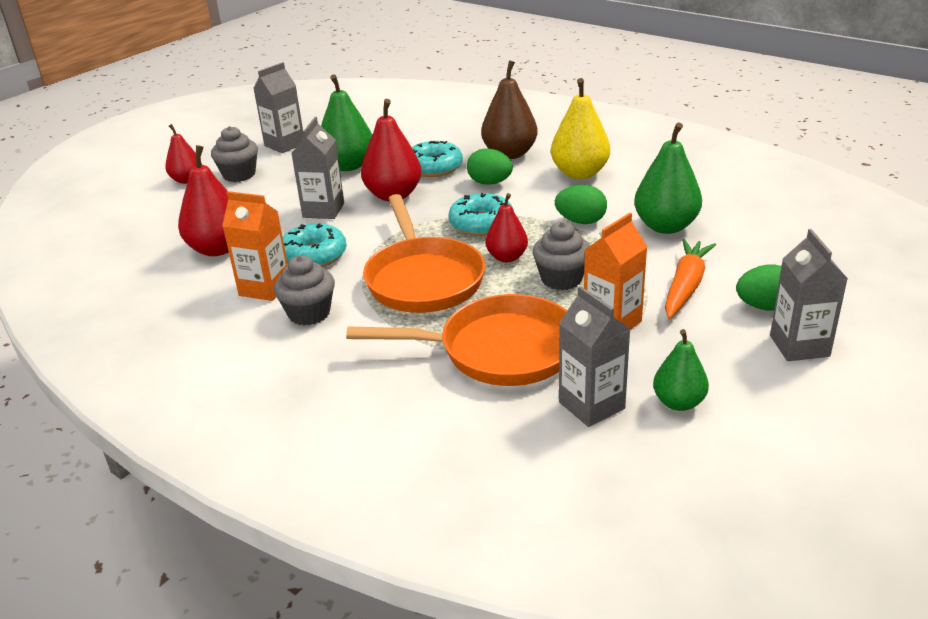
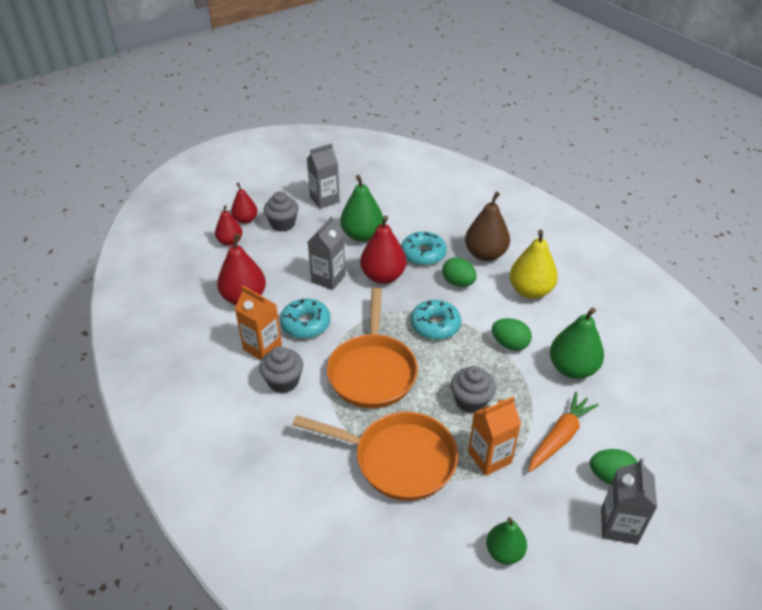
camera: 15 degrees right, 10 degrees up
red pear [486,193,528,262] -> red pear moved to [215,205,242,246]
grey carton [559,286,630,427] -> none

